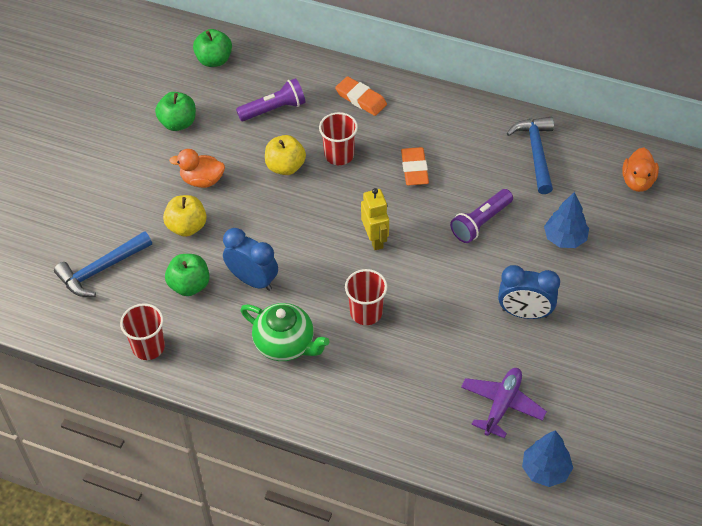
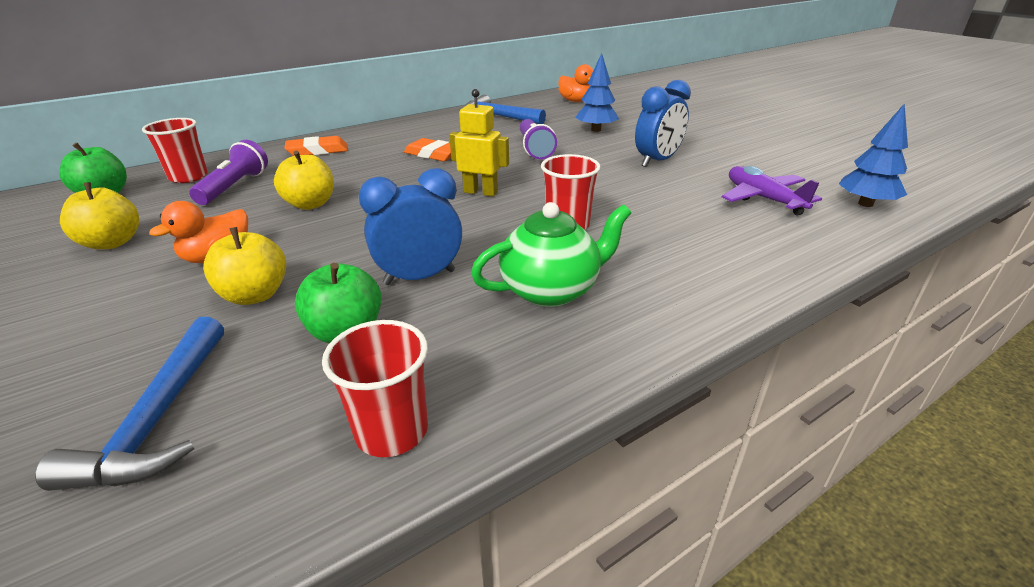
camera: 55 degrees left, 20 degrees down
green apple [155,92,196,131] -> yellow apple [60,182,139,249]
red cup [319,112,358,165] -> red cup moved to [142,118,208,183]

